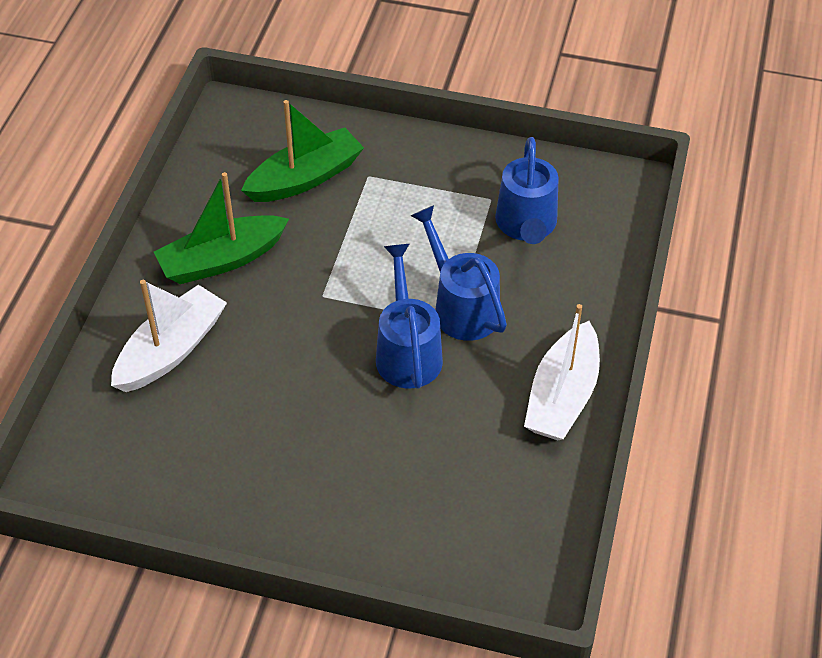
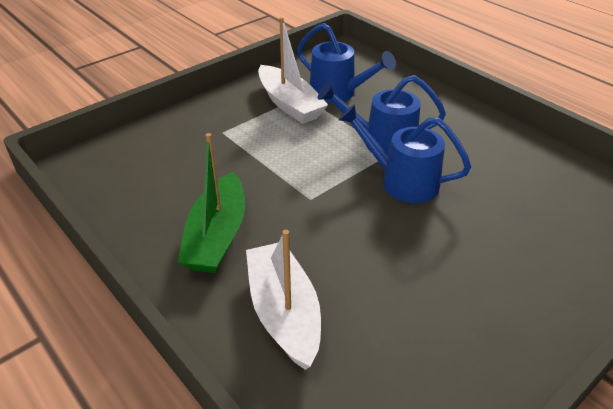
camera: 55 degrees left, 10 degrees down
green boat [241,100,364,202] -> none
white boat [524,304,600,440] -> white boat moved to [258,17,328,124]

